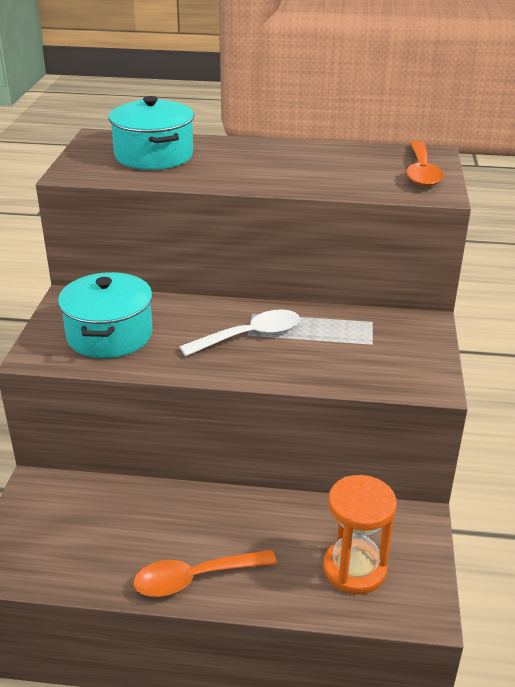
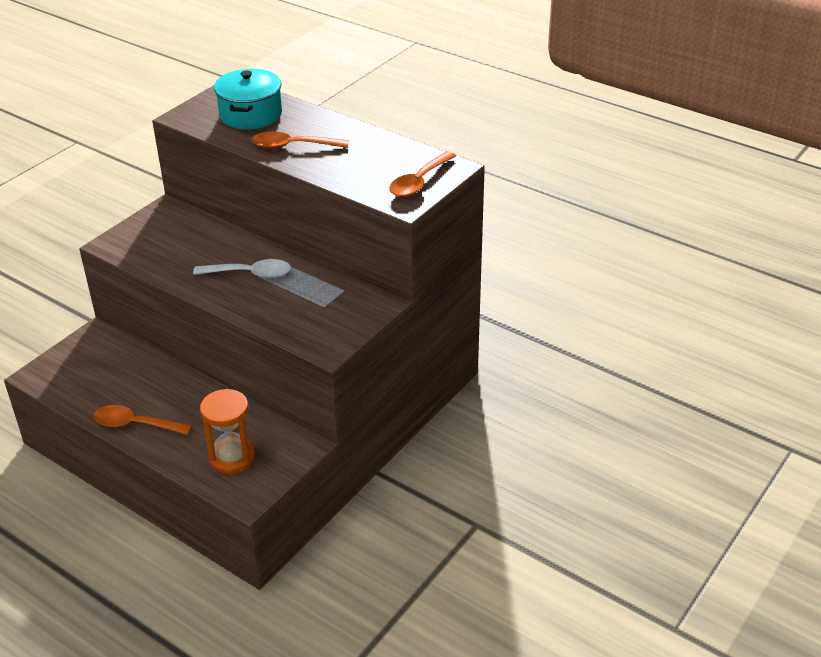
camera: 30 degrees right, 5 degrees up
turquoise pot [58,272,153,358] -> none
none -> orange spoon [252,131,349,149]

